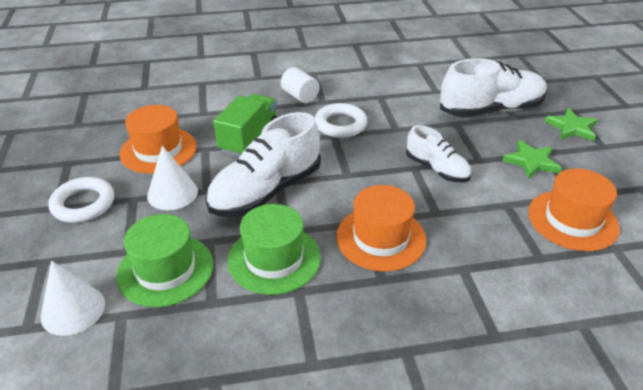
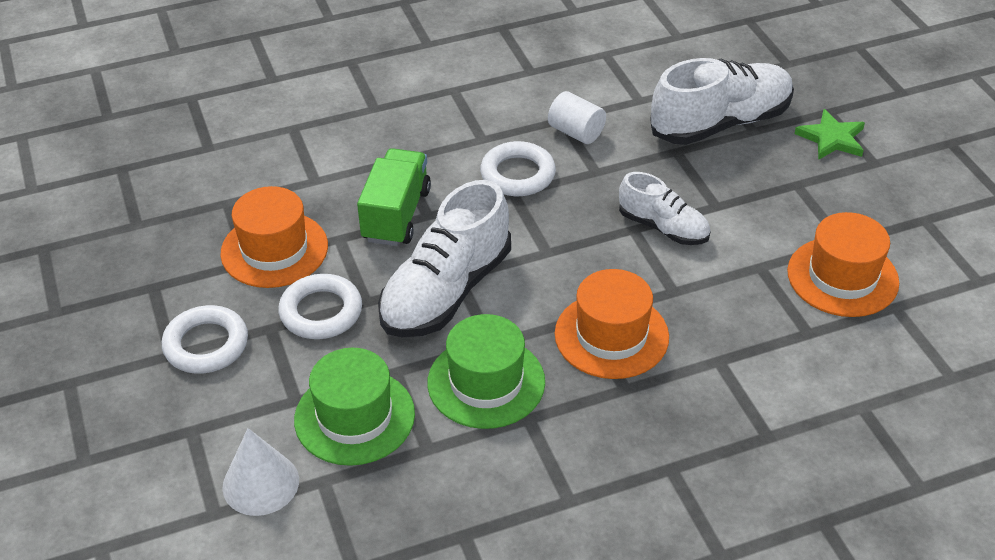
camera: 10 degrees left, 5 degrees up
white cone [147,146,198,210] -> white ring [278,274,362,339]
white cylinder [281,67,320,103] -> white cylinder moved to [548,91,606,144]
green star [502,140,562,179] -> none

